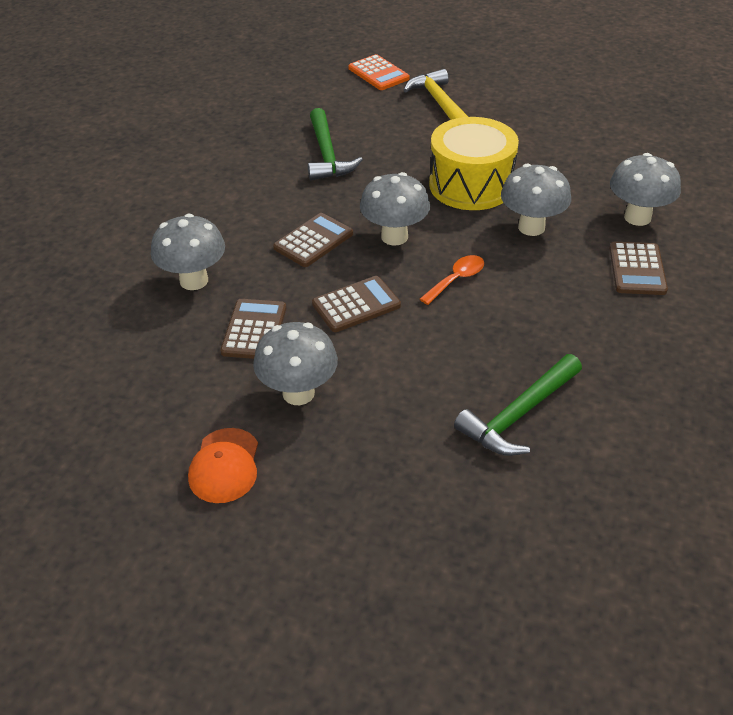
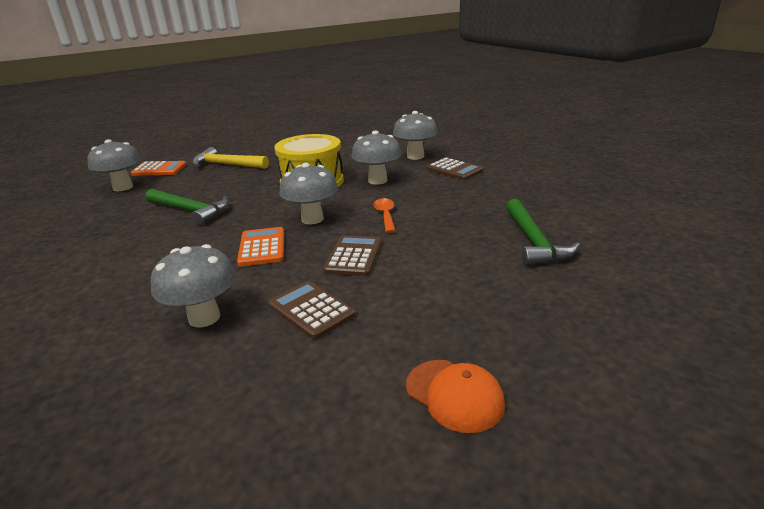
camera: 50 degrees left, 15 degrees down
grey mushroom [253,322,338,405] -> grey mushroom moved to [87,139,141,191]
brown calculator [273,213,353,267] -> orange calculator [237,227,284,266]

